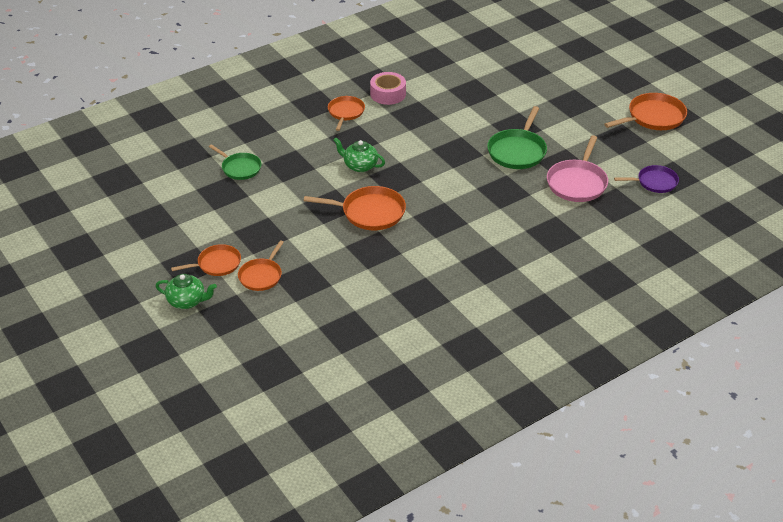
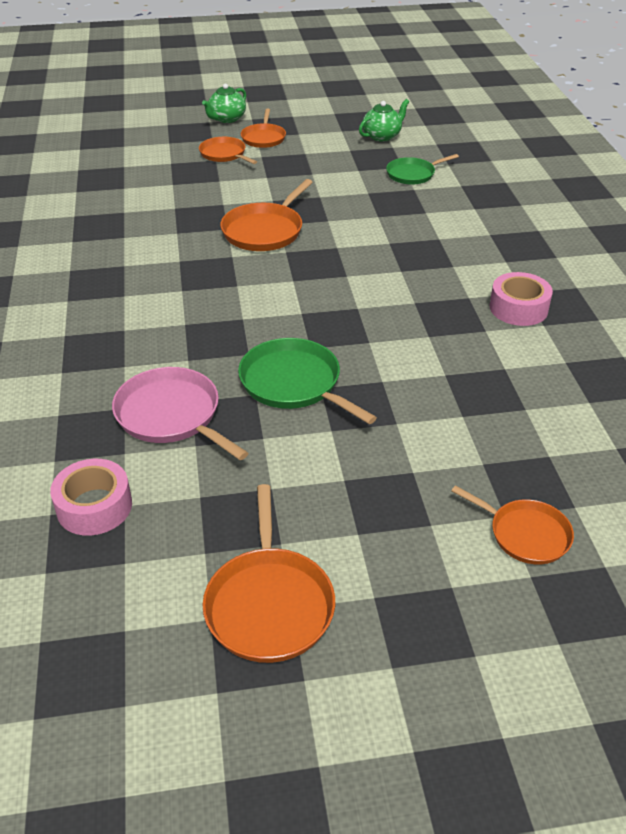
camera: 115 degrees right, 0 degrees up
orange pan [328,96,365,131] -> orange pan moved to [452,485,574,564]
green teapot [334,138,385,172] -> green teapot moved to [359,99,409,142]
purple pan [614,165,679,193] -> pink tape [50,459,132,536]

